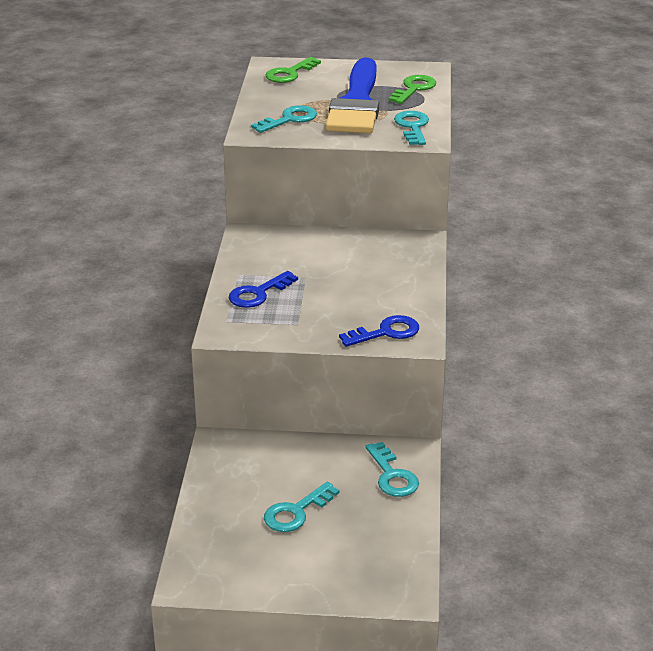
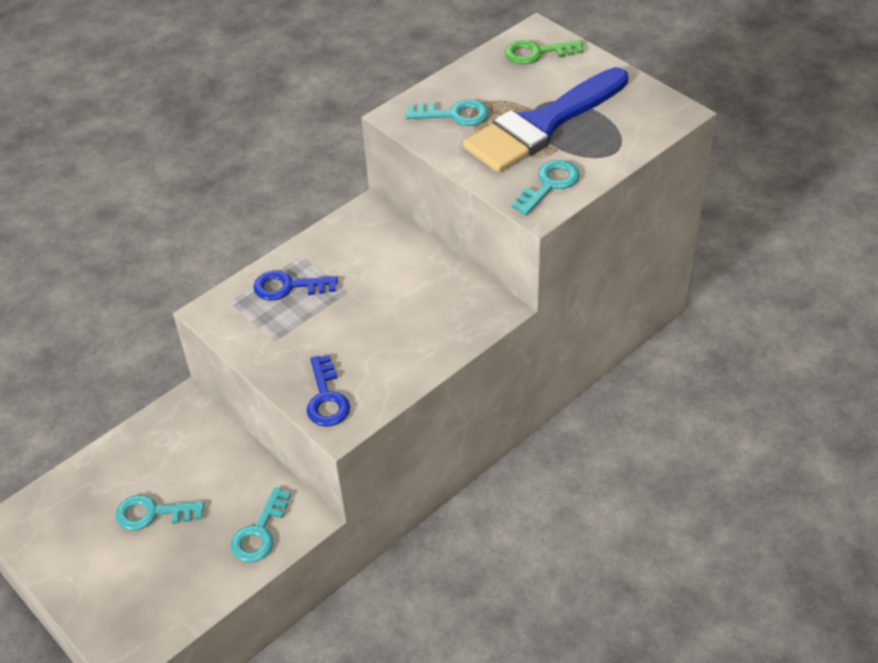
camera: 45 degrees right, 15 degrees up
blue key [339,315,419,347] -> blue key turned 60 degrees clockwise [307,355,350,427]
green key [389,75,436,104] -> none

